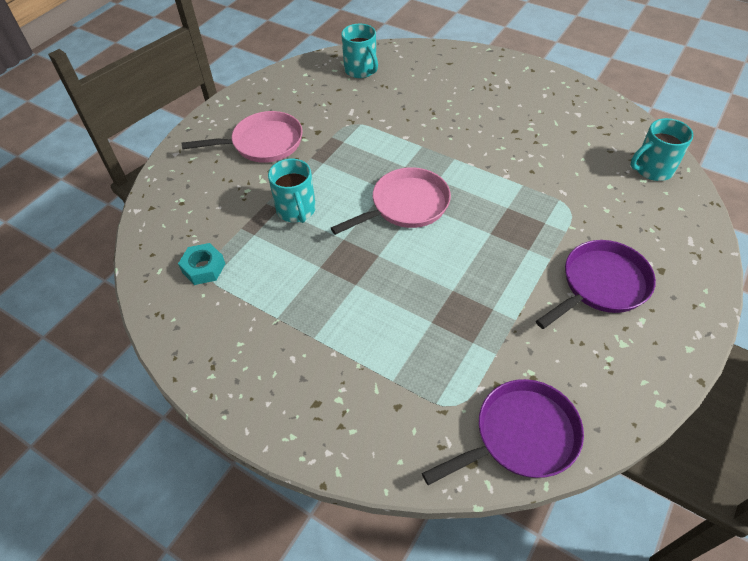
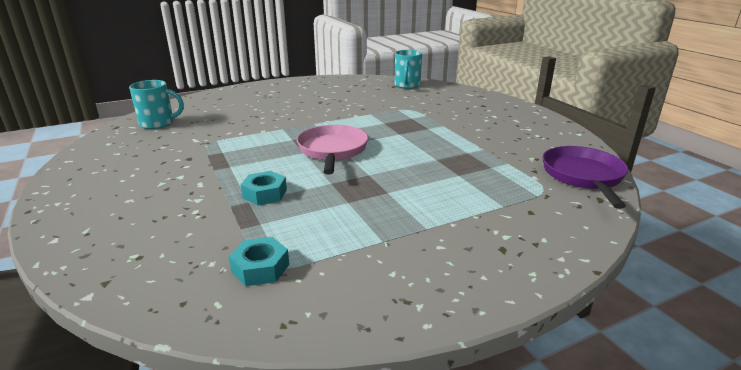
camera: 60 degrees left, 25 degrees down
pink pan [182,111,303,163] -> none
turquoise mug [268,159,316,223] -> turquoise nut [241,171,287,205]
purple pan [536,240,656,329] -> none

